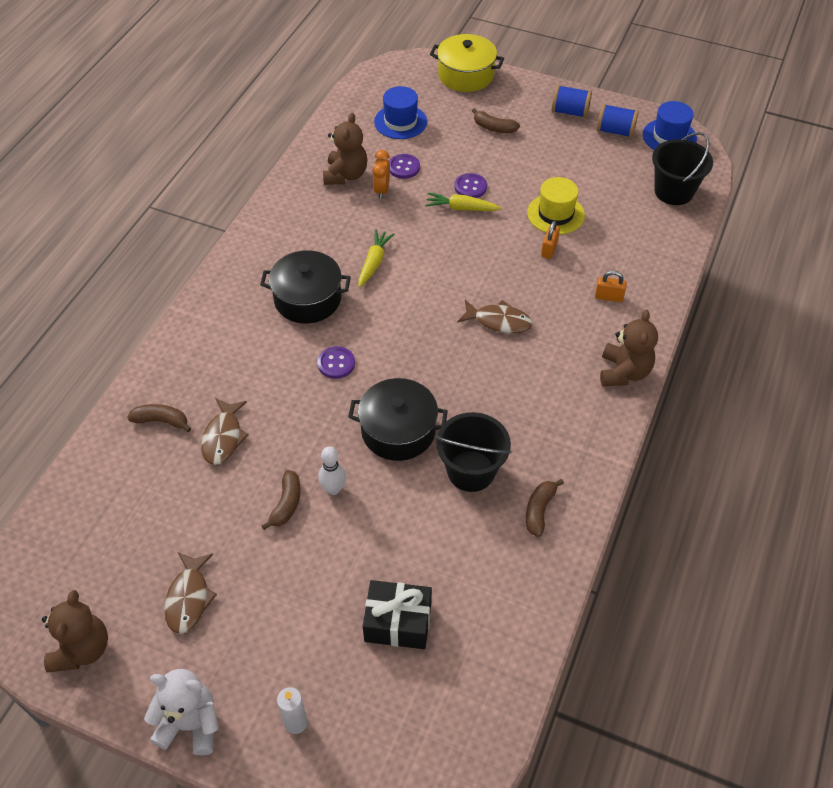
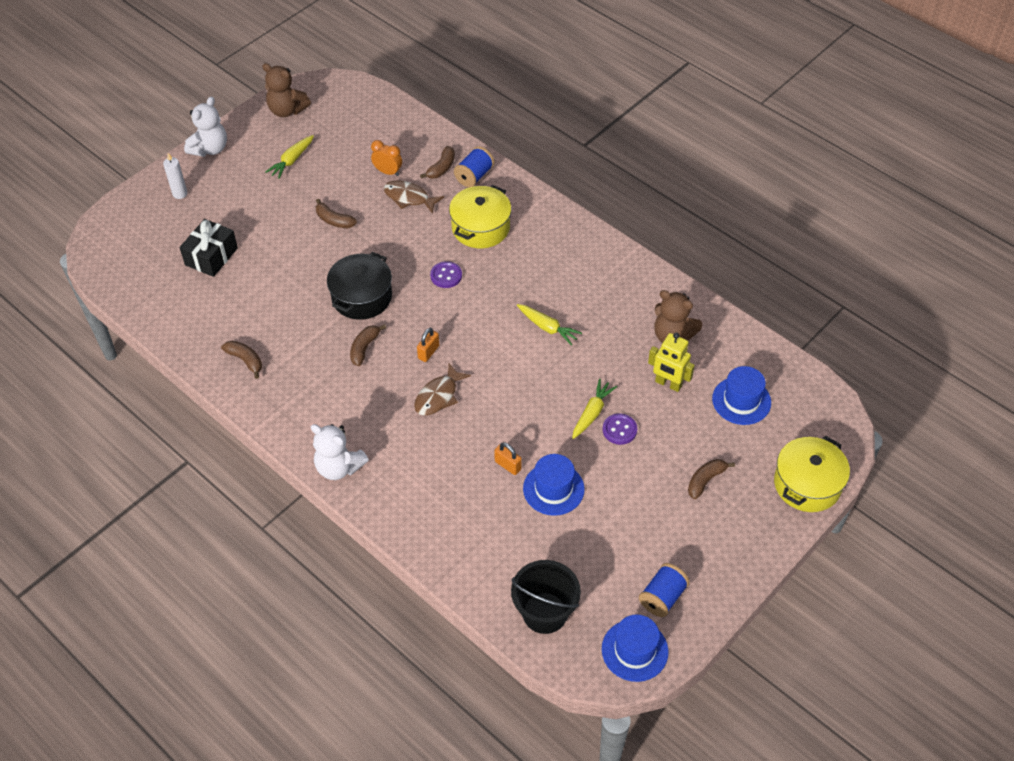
camera: 110 degrees right, 0 degrees up
brown fish [164,552,217,634] -> yellow carrot [265,135,314,179]
black pot [260,251,351,323] -> none
white bowling pin [318,446,346,495] -> none
orange clock [373,150,390,199] -> orange clock moved to [371,140,402,176]
purple button [389,154,420,179] -> yellow robot [648,333,695,392]
black bucket [436,412,511,492] -> none
yellow hat [527,177,585,234] -> blue hat [523,454,585,516]
blue spool [552,85,592,118] -> blue spool moved to [454,146,494,187]
orange padlock [595,271,627,302] -> orange padlock moved to [417,328,439,362]
brown teddy bear [600,310,658,386] -> white teddy bear [311,424,369,480]
none -> brown banana [350,324,386,366]
none -> yellow pot [449,185,512,248]

